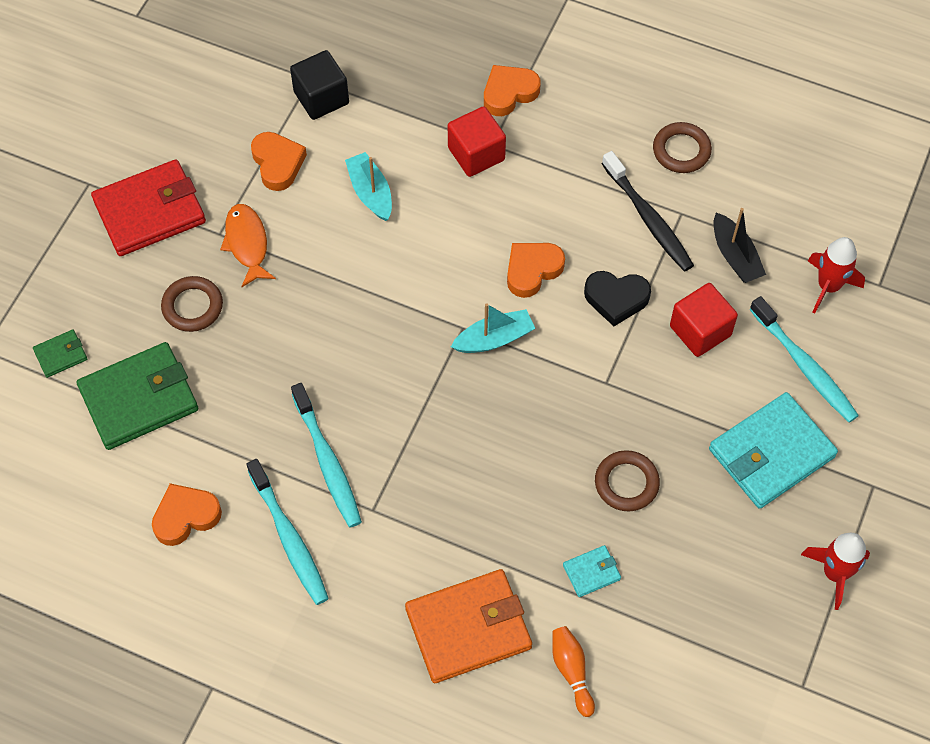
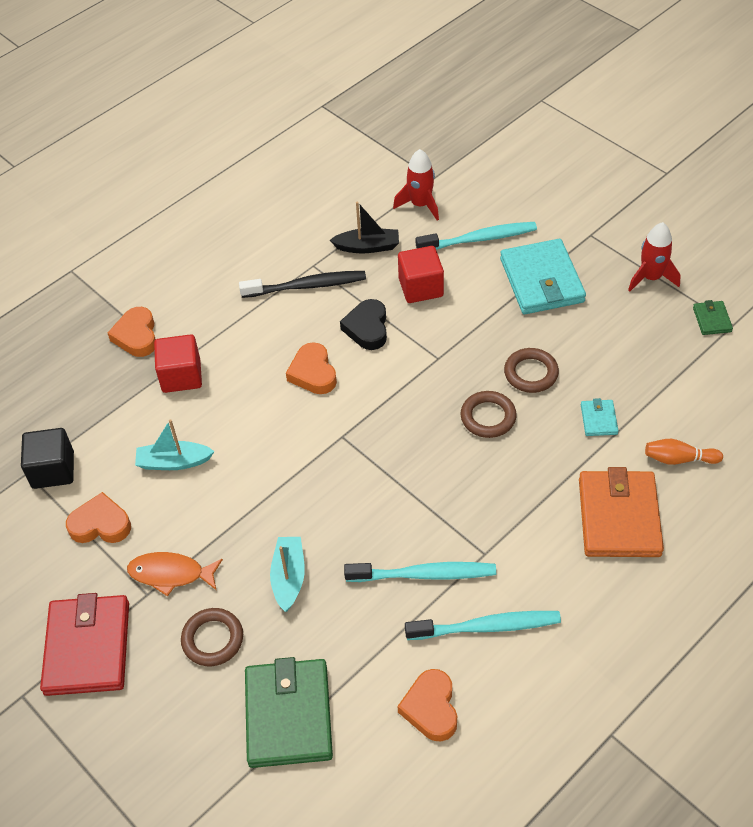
camera: 65 degrees left, 10 degrees down
green wallet [33,330,87,378] -> green wallet moved to [693,300,733,335]
turquoise boat [451,303,535,353] -> turquoise boat moved to [270,537,305,612]
black heart [584,271,651,326] -> black heart turned 150 degrees clockwise [340,299,387,350]
brown ring [653,122,712,173] -> brown ring moved to [461,391,517,438]

